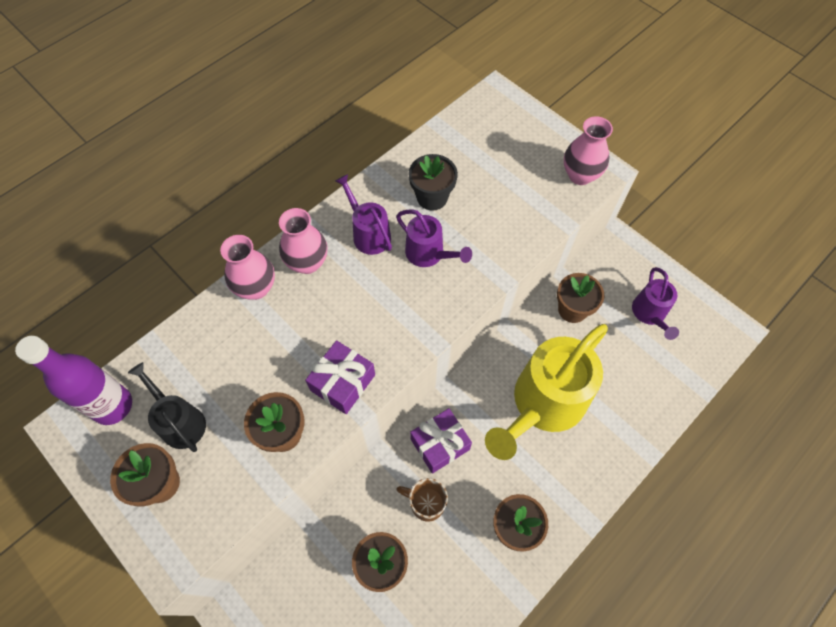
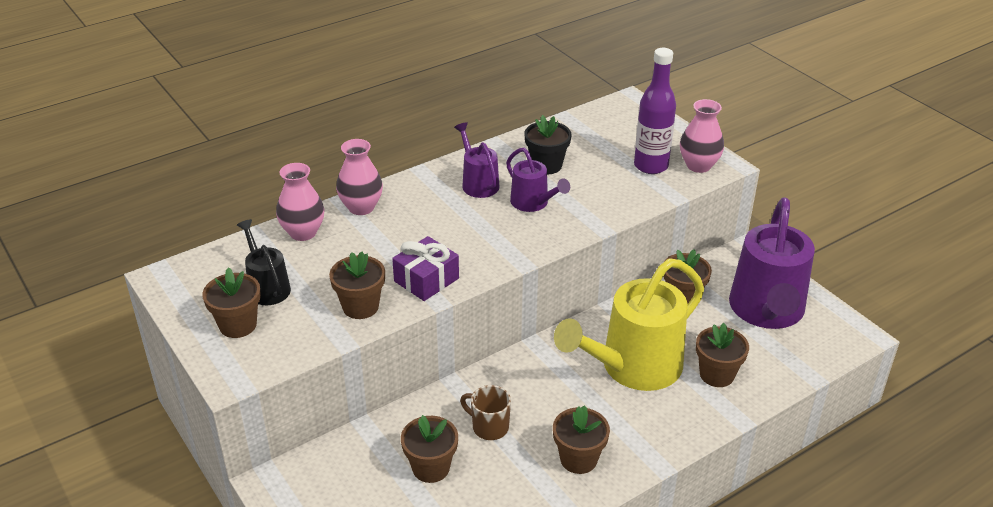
camera: 10 degrees right, 25 degrees down
purple bottle [15,336,132,425] -> purple bottle moved to [634,48,676,174]
pink vase [279,208,328,274] -> pink vase moved to [276,163,325,241]
purple gift [410,408,472,473] -> none
purple watering can [632,267,679,340] -> purple watering can [729,197,815,329], size x2.00
none -> brown flower pot [696,323,749,387]

